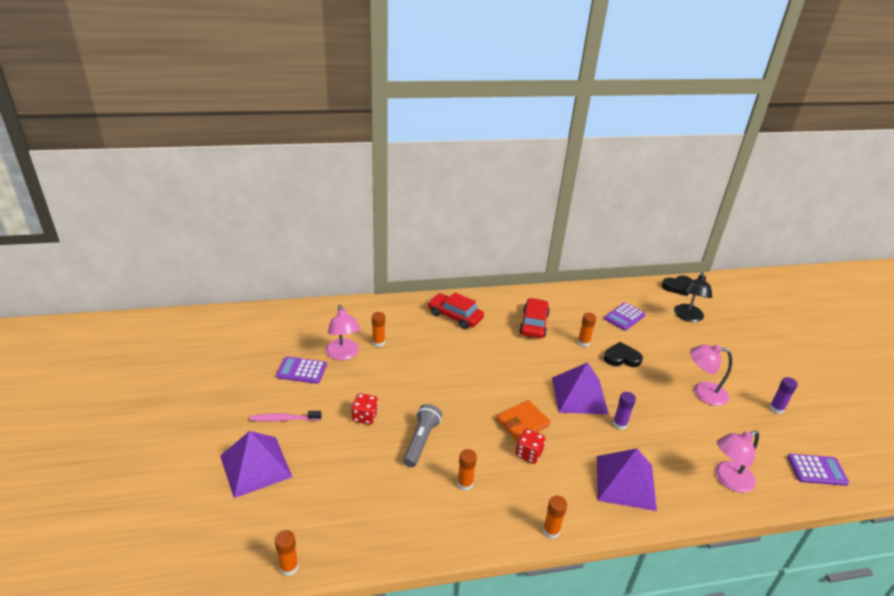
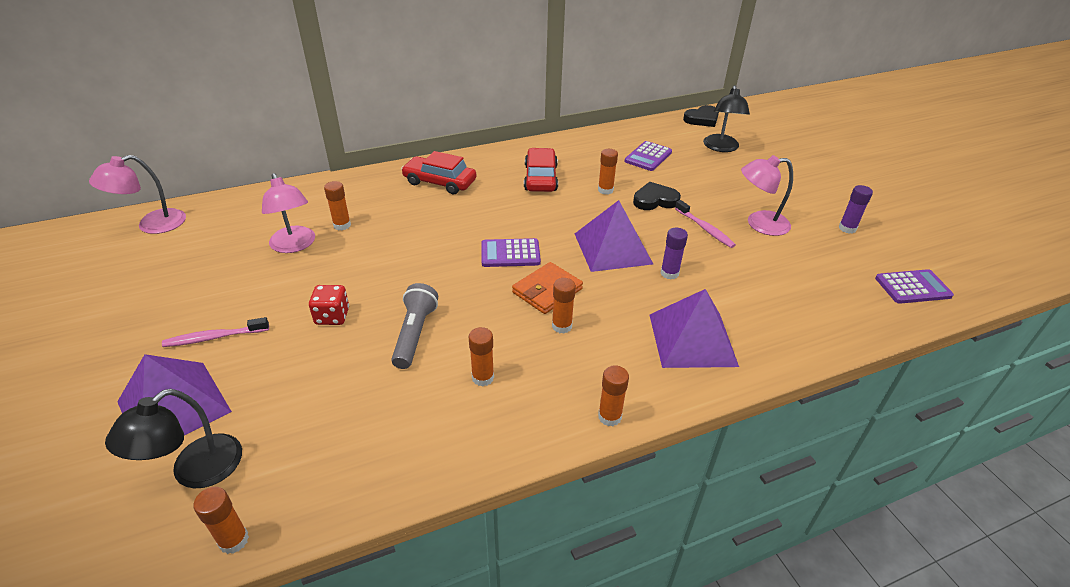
camera: 10 degrees left, 5 degrees up
purple calculator [276,357,327,384] -> purple calculator moved to [481,238,541,267]
red dice [515,429,545,464] -> orange glue stick [552,278,576,334]
pink lamp [715,431,759,493] -> pink lamp moved to [89,155,186,234]
none -> black lamp [105,389,242,488]
none -> pink toothbrush [675,200,736,248]

